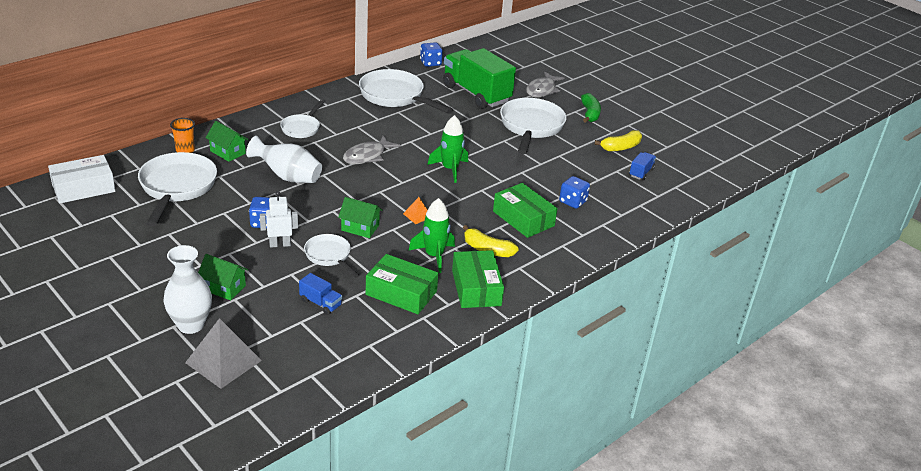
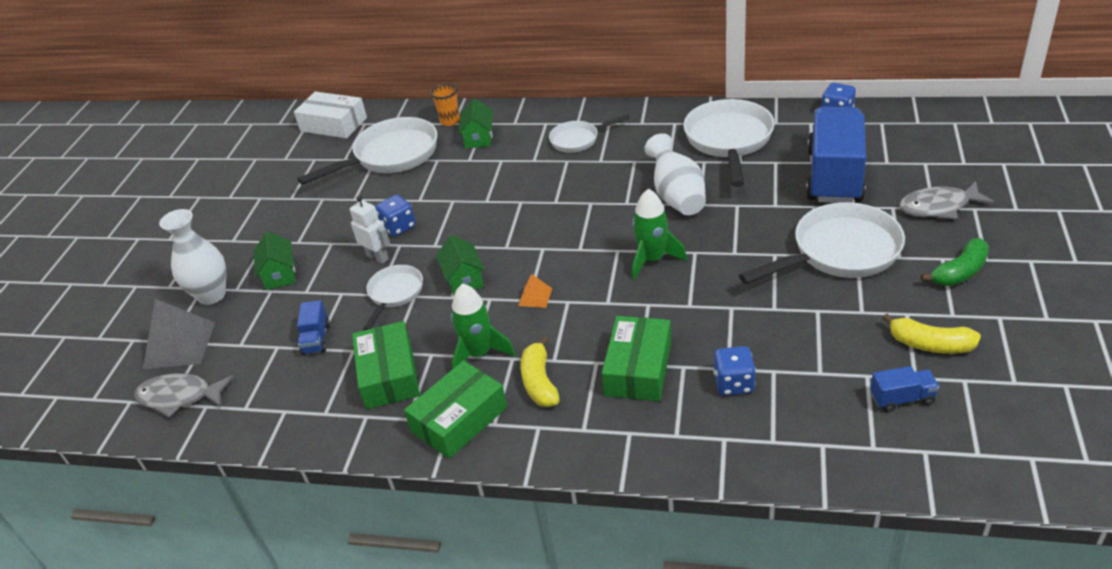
camera: 60 degrees right, 5 degrees up
white vase [246,136,322,183] -> white vase moved to [644,133,706,215]
grey fish [343,136,401,164] -> grey fish moved to [134,373,234,418]
green truck [443,48,516,109] -> blue truck [806,107,866,203]

